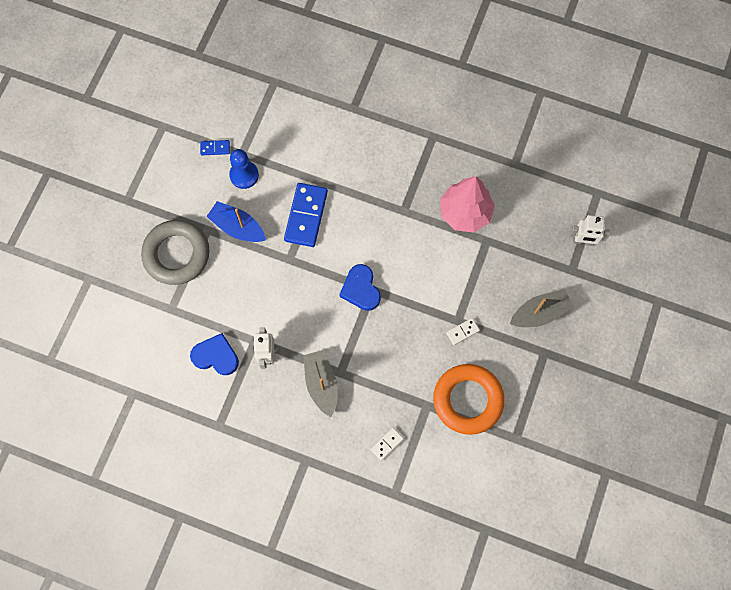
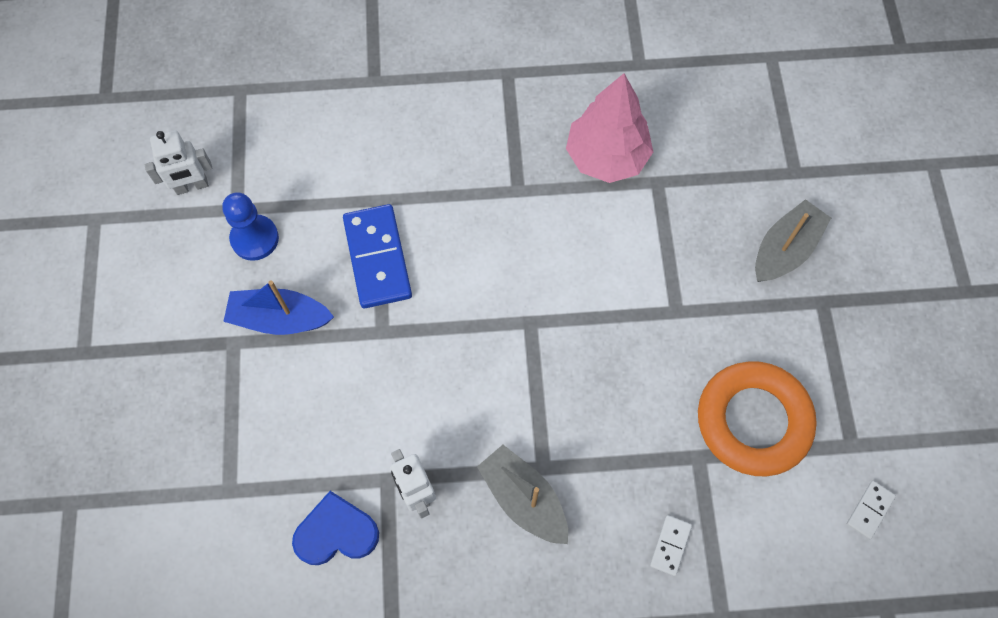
camera: 25 degrees left, 5 degrees down
grey ring [141,220,209,285] -> none
blue domino [200,140,230,155] -> none
blue heart [339,264,381,311] -> none
white domino [446,318,480,345] -> white domino moved to [847,481,896,540]
white robot [569,215,610,246] -> white robot moved to [144,130,212,195]

